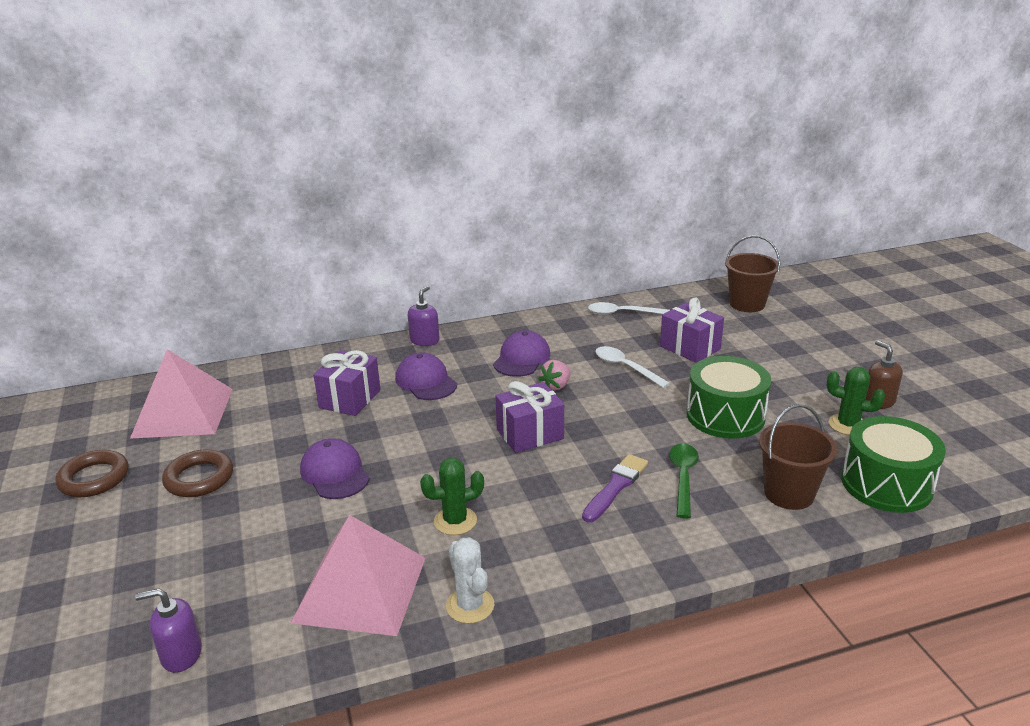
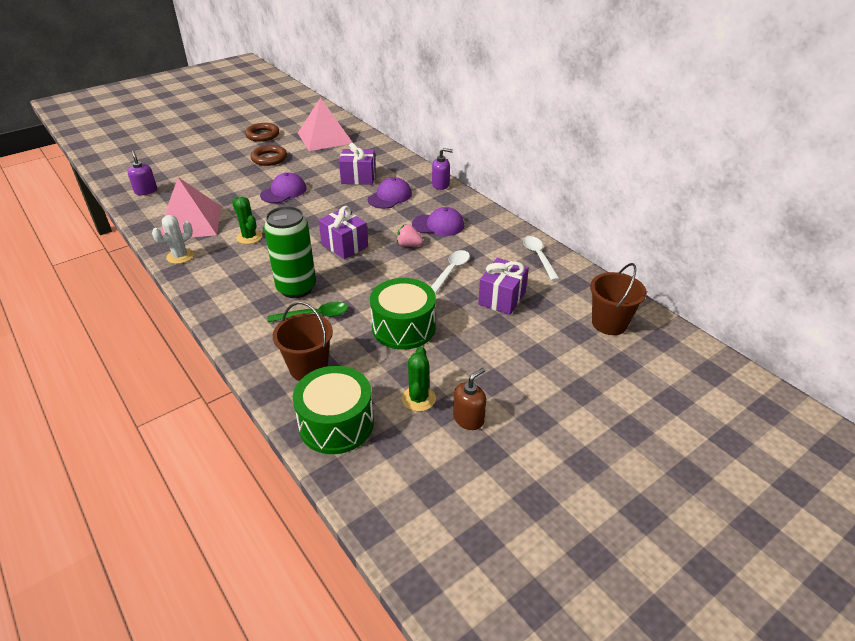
camera: 70 degrees right, 10 degrees up
purple brush [582,454,648,522] -> green can [264,206,316,298]

